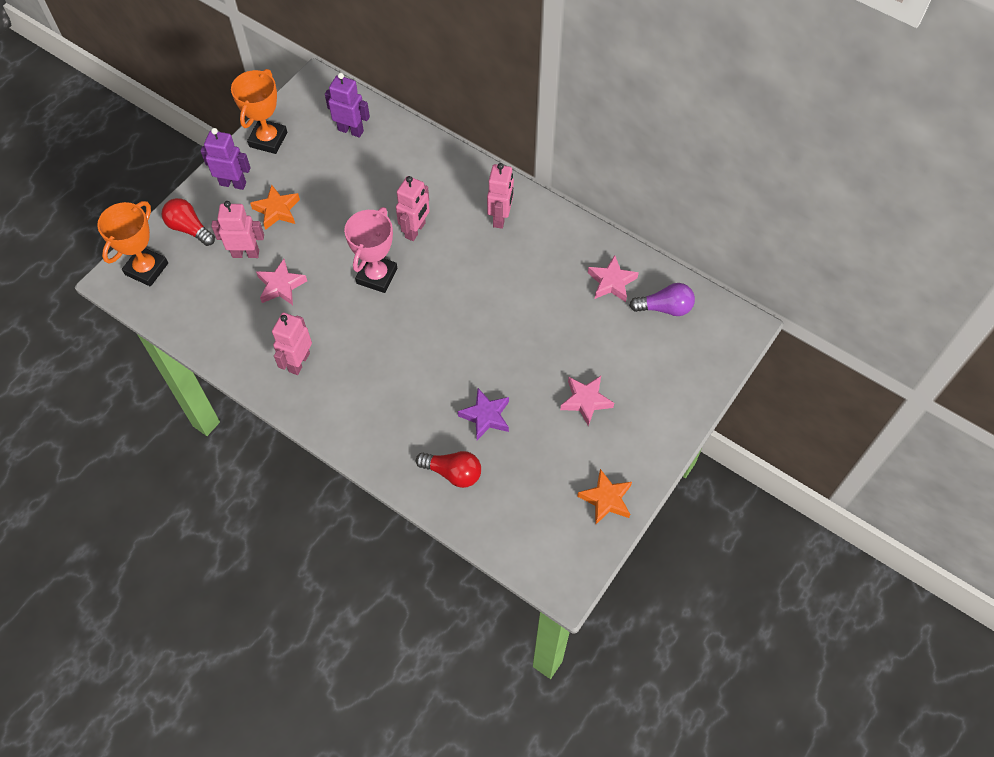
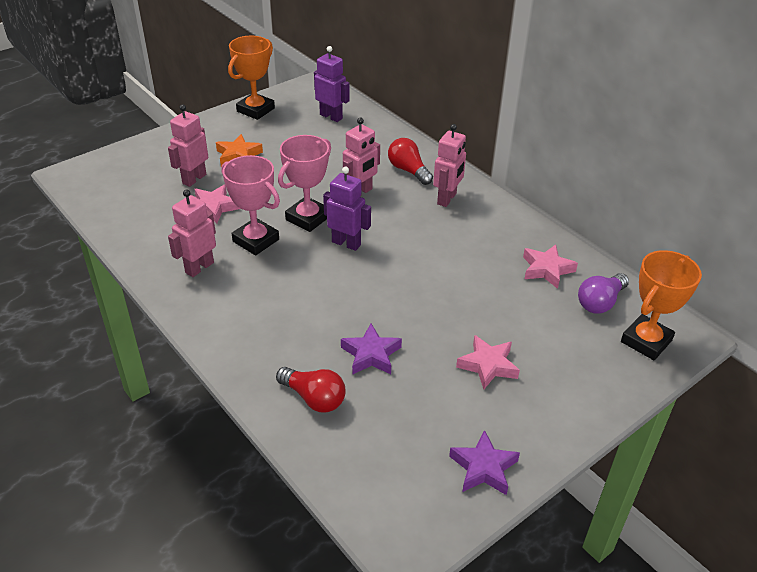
camera: 15 degrees right, 20 degrees down
orange trophy [97,201,168,286] -> orange trophy moved to [621,250,702,360]
red light bulb [162,198,215,246] -> red light bulb moved to [388,138,433,185]
purple robot [200,128,251,190] -> purple robot moved to [323,167,371,251]
pink robot [211,201,264,258] -> pink robot turned 75 degrees counterclockwise [168,104,208,187]
orange star [577,469,632,525] -> purple star [449,430,520,495]
purple light bulb [629,283,695,316] -> purple light bulb turned 120 degrees clockwise [578,273,629,313]
none -> pink trophy [221,155,280,255]

